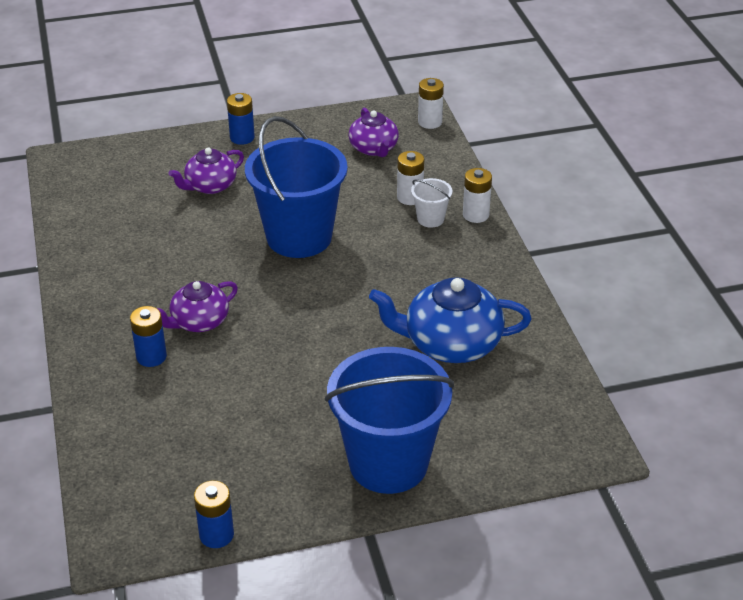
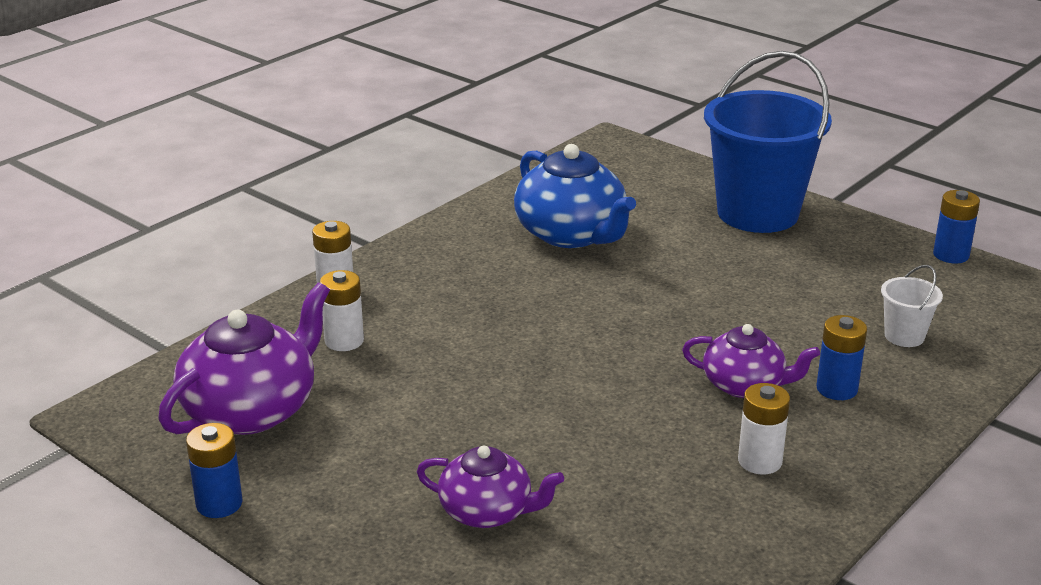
camera: 125 degrees left, 10 degrees down
blue battery [227,93,255,145] -> blue battery moved to [186,423,242,518]
blue bucket [245,116,348,258] -> none
purple teapot [349,108,399,157] -> purple teapot [158,282,330,435], size x1.62
white bucket [411,178,452,228] -> white bucket moved to [881,265,943,347]
white battery [418,78,444,129] -> white battery moved to [738,383,790,474]

